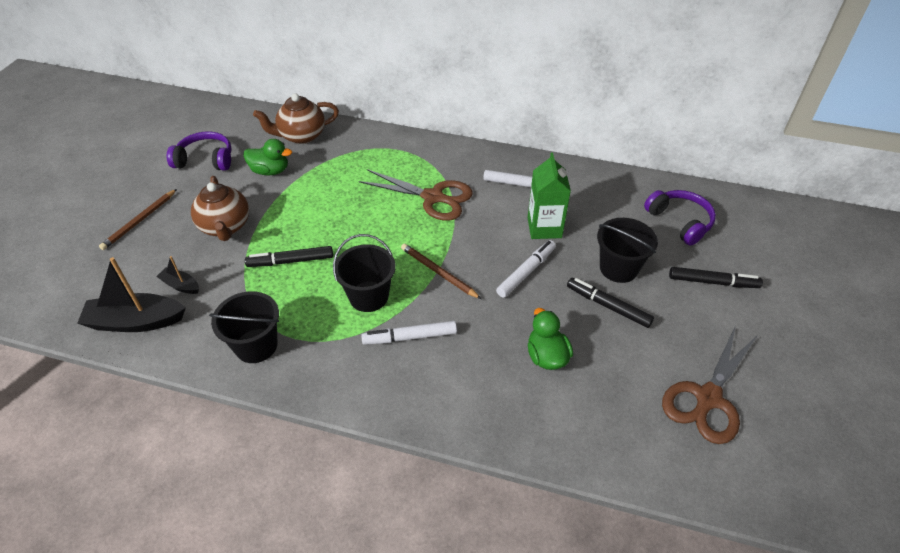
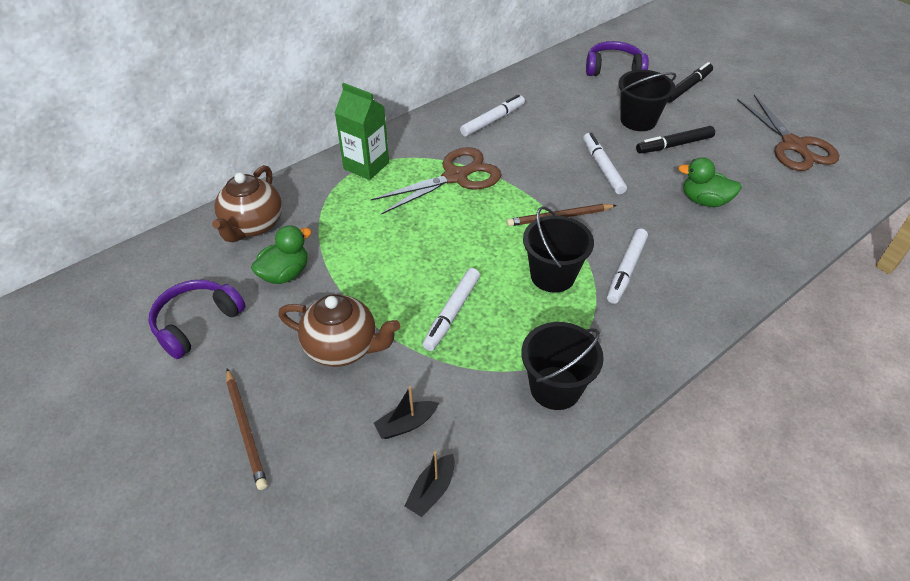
camera: 55 degrees left, 0 degrees up
black boat [77,257,186,332] -> black boat [404,451,455,517], size x0.51
black marker [245,246,333,267] -> white marker [423,268,480,351]
green carton [527,152,571,239] -> green carton moved to [335,83,389,180]

